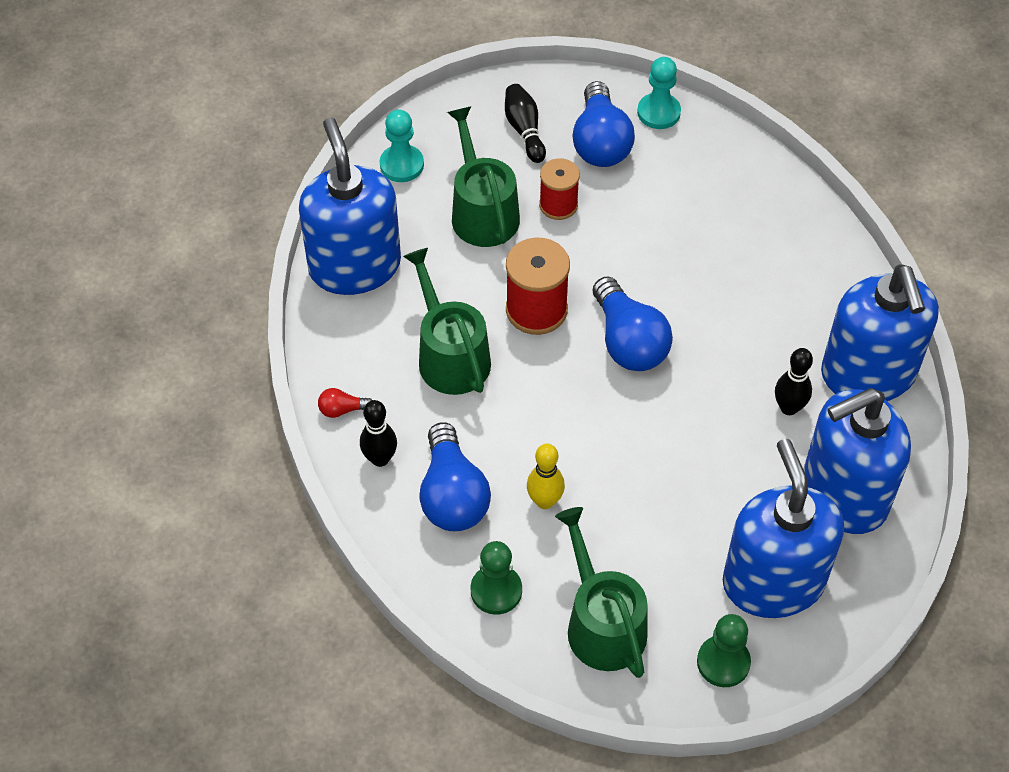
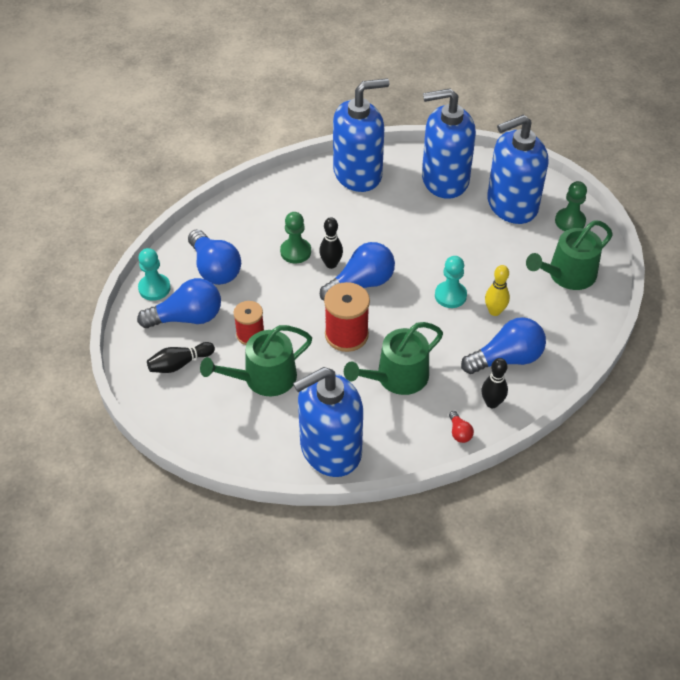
camera: 100 degrees left, 5 degrees down
turquoise pawn [380,110,424,182] -> turquoise pawn moved to [435,256,467,308]
green pawn [471,541,522,615] -> green pawn moved to [280,212,311,263]
black bowling pin [775,348,813,415] -> black bowling pin moved to [319,217,343,269]
blue soap dispenser [803,388,911,534] -> blue soap dispenser turned 120 degrees clockwise [422,88,476,199]
none -> blue light bulb [188,229,241,285]

